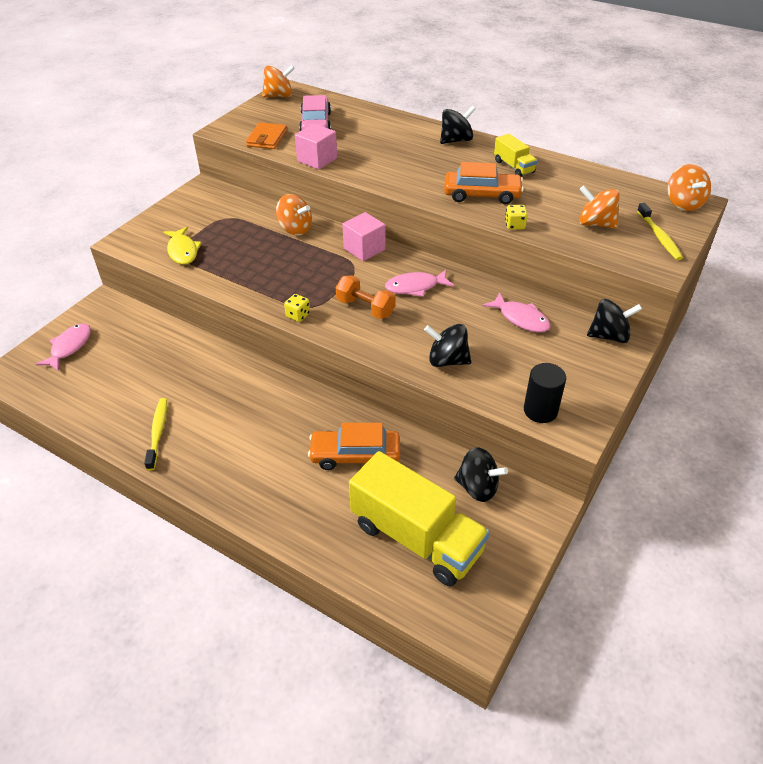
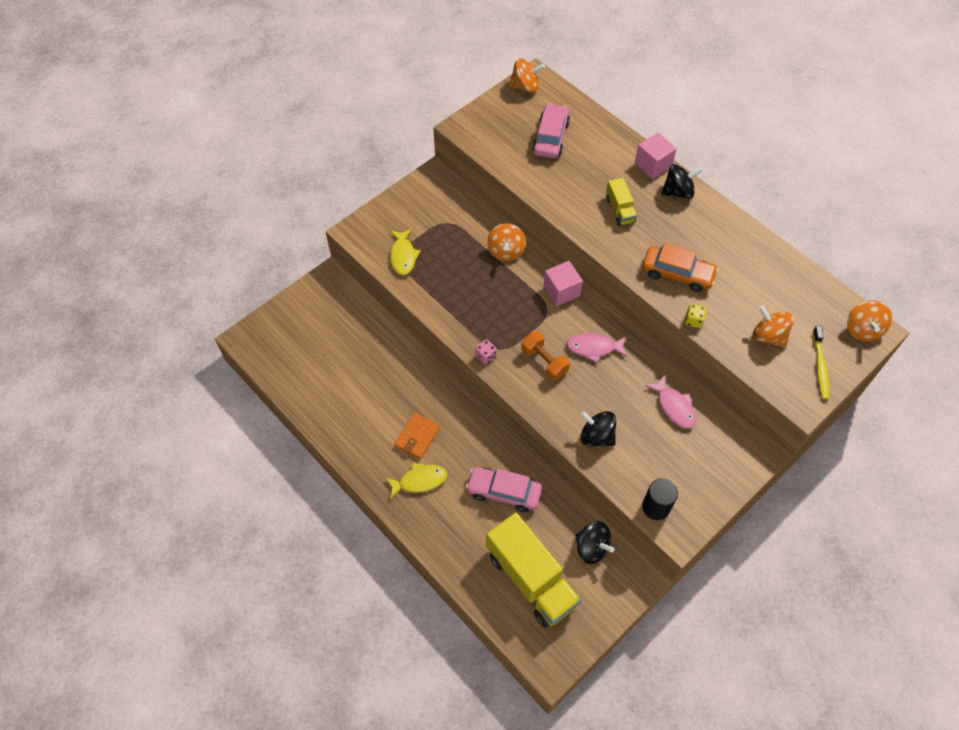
camera: 15 degrees right, 15 degrees up
pink fish [35,323,91,371] -> none
yellow toothbrush [144,398,167,471] -> none
orange wallet [246,122,287,149] -> orange wallet moved to [394,412,441,460]
orange spinning top [276,194,312,235] -> orange spinning top turned 45 degrees clockwise [487,223,526,261]
yellow dice [284,294,310,322] -> pink dice [475,339,497,364]
pink cube [295,123,337,170] -> pink cube moved to [635,133,677,179]
orange car [308,423,400,470] -> pink car [466,467,542,512]
yellow truck [494,134,537,177] -> yellow truck moved to [606,178,637,226]
black spinning top [587,299,642,343] -> none
none -> yellow fish [385,463,447,500]

